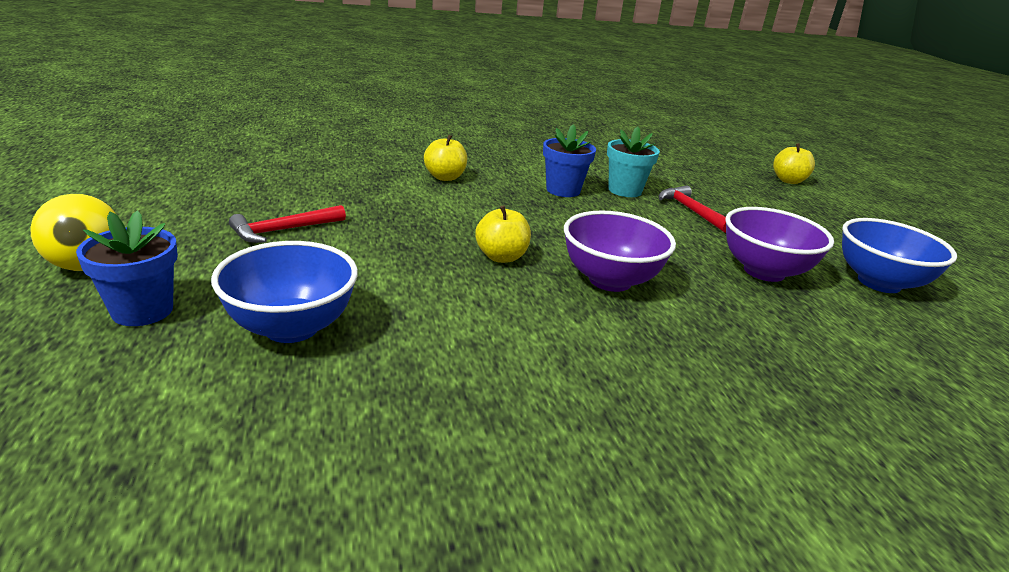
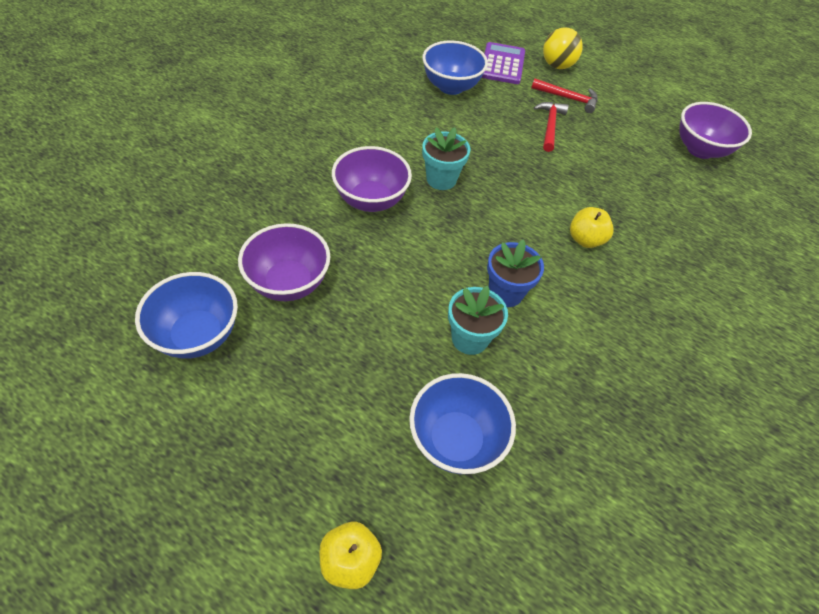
camera: 135 degrees right, 25 degrees up
blue flower pot [76,210,178,326] -> purple calculator [481,42,525,84]
yellow apple [475,205,531,263] -> turquoise flower pot [422,127,470,190]
red hammer [659,185,726,233] -> red hammer moved to [531,79,598,113]
none -> blue bowl [409,373,516,474]
none -> purple bowl [679,102,752,159]

